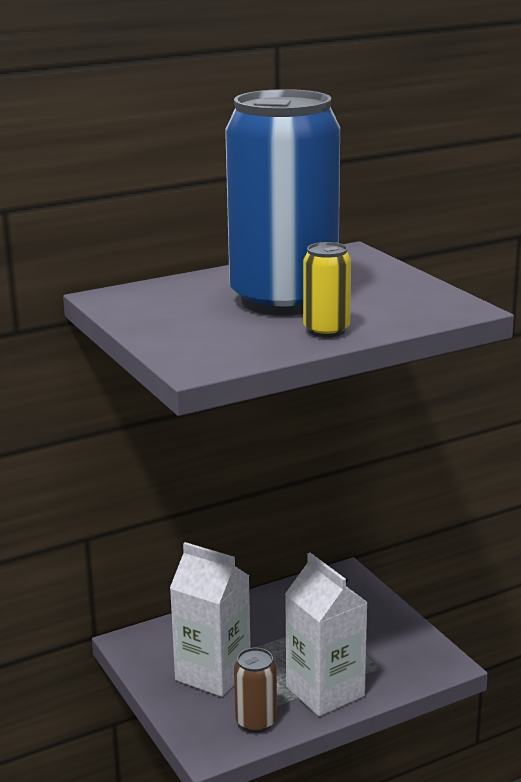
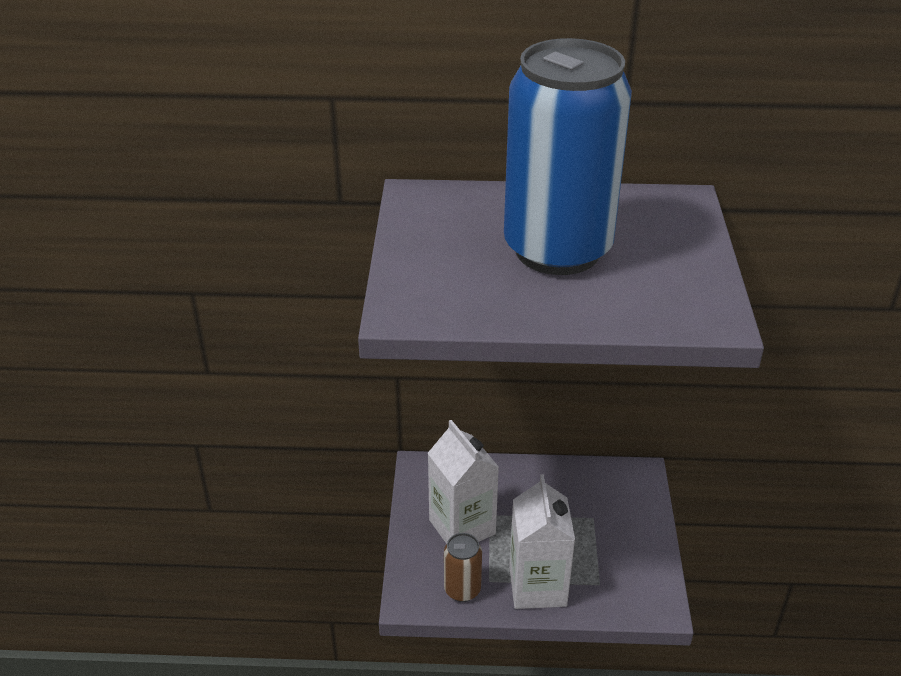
camera: 30 degrees right, 15 degrees up
yellow can [303,242,351,338] -> none

